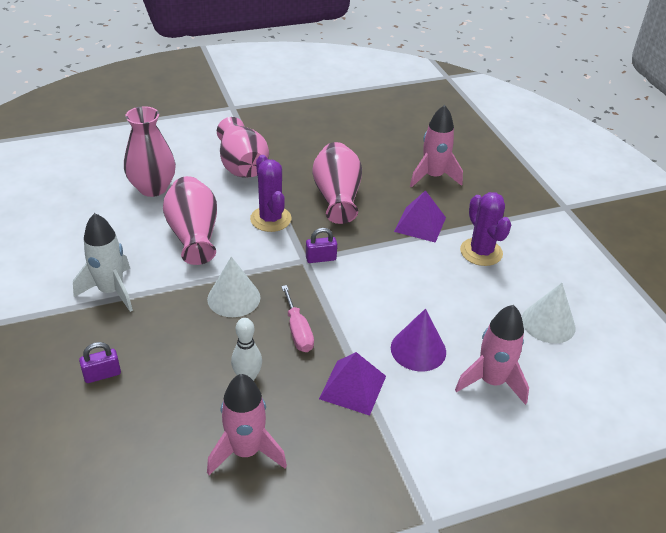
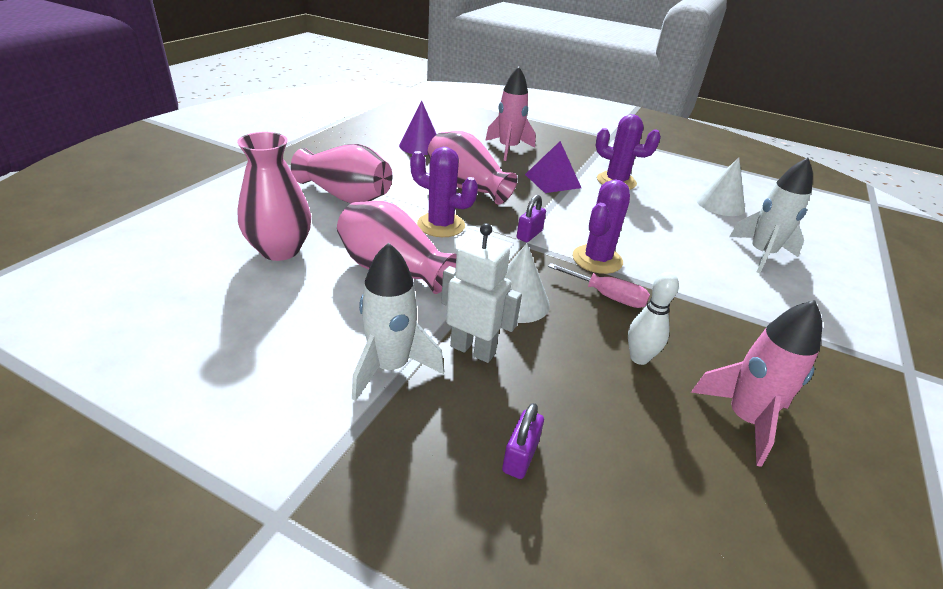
camera: 45 degrees left, 5 degrees down
purple pyramid [319,352,386,416] -> none
purple cone [391,308,446,372] -> purple cone moved to [399,101,437,155]
pink rocket [455,305,529,405] -> white rocket [729,158,813,273]
none -> white robot [441,223,522,363]
none -> purple cactus [573,179,630,274]

